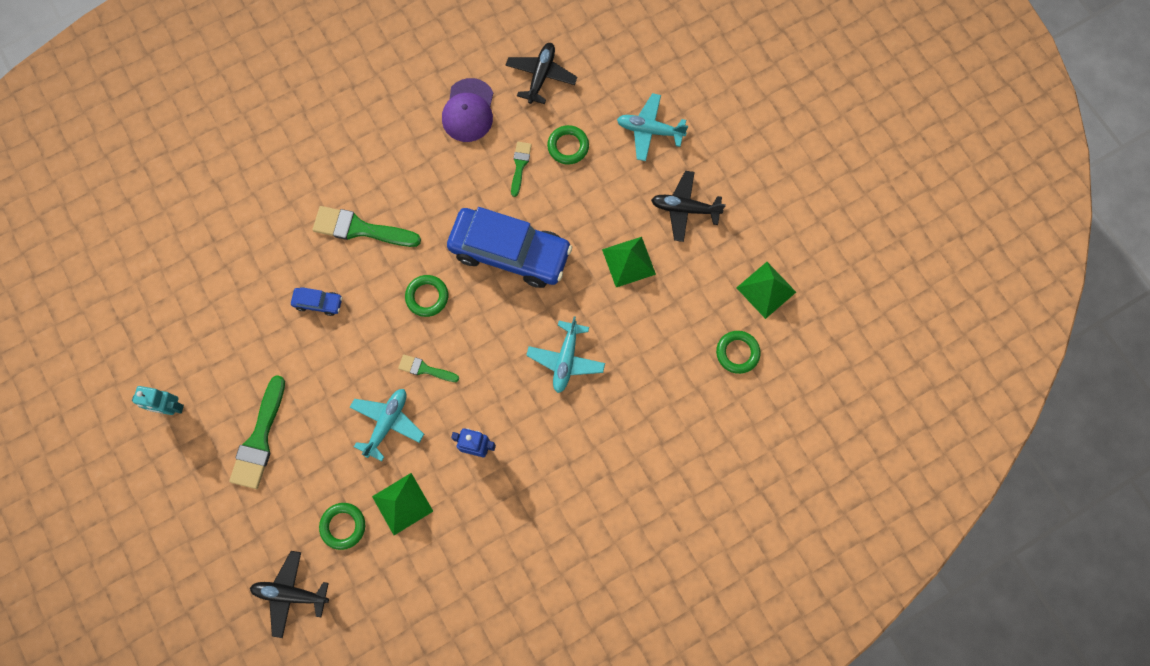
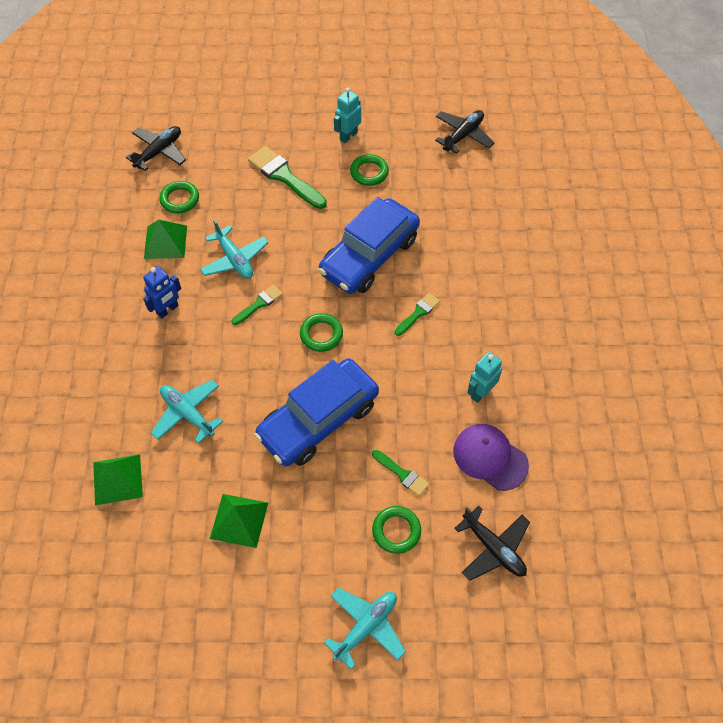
camera: 120 degrees right, 15 degrees down
blue car [291,287,342,316] -> blue car [318,197,420,294], size x2.43
green brush [313,206,421,247] -> green brush [394,293,440,336], size x0.55
black plane [651,171,726,242] -> black plane moved to [435,110,495,154]
green ring [716,331,761,374] -> green ring moved to [350,154,389,186]
green pyramid [736,262,796,319] -> green pyramid moved to [93,454,143,505]
none -> turquoise robot [467,352,502,403]

